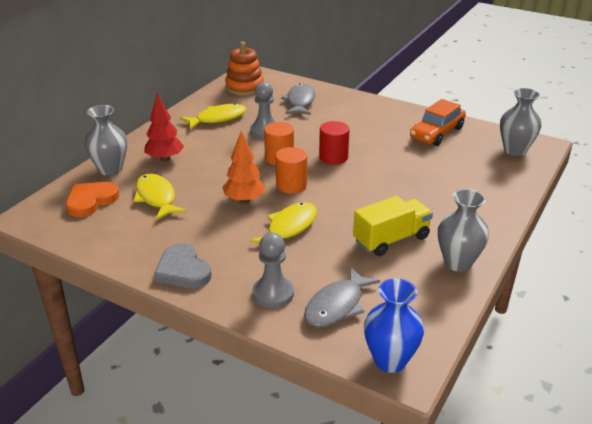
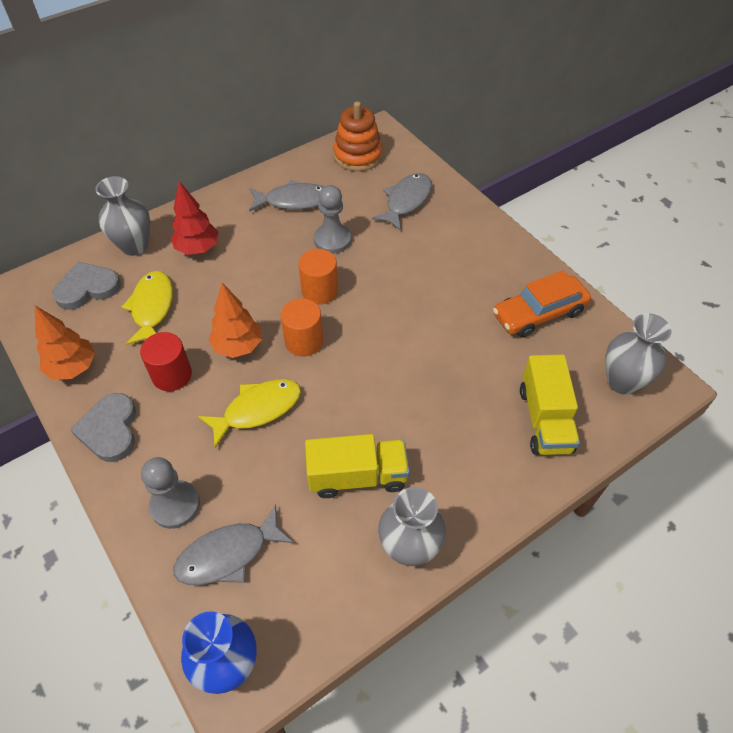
camera: 25 degrees right, 20 degrees up
orange heart [66,182,119,217] -> grey heart [52,262,121,310]
yellow fish [180,103,247,129] -> grey fish [249,180,324,212]
red cylinder [319,121,350,165] -> red cylinder moved to [140,332,192,391]
none -> orange tree [35,306,95,380]
none -> yellow truck [520,354,580,455]

